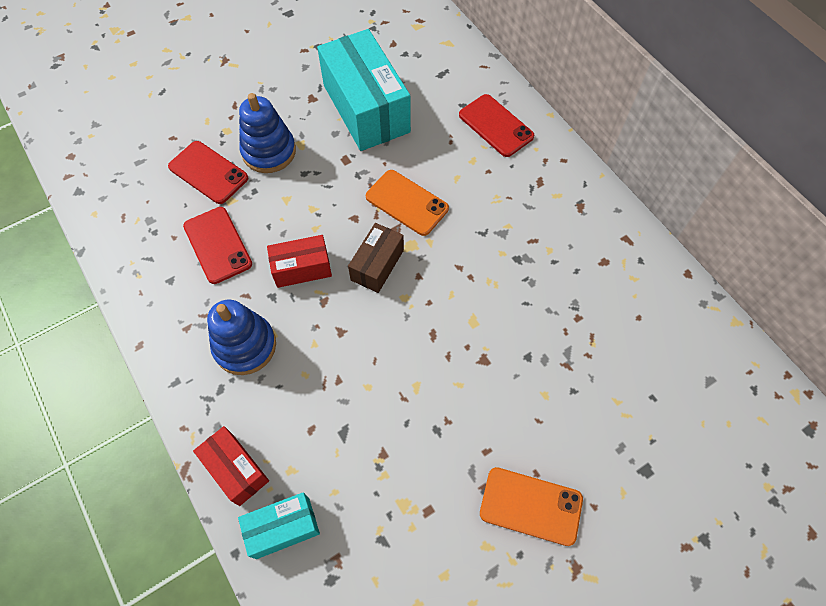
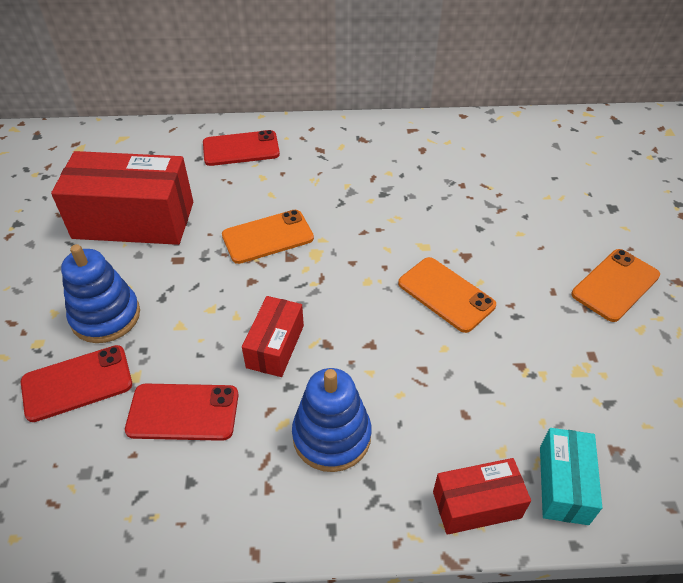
camera: 60 degrees left, 15 degrees down
turquoise box [317,29,411,151] -> red box [51,151,193,245]
brown box [348,223,404,293] -> none
none -> orange phone [398,257,496,333]

